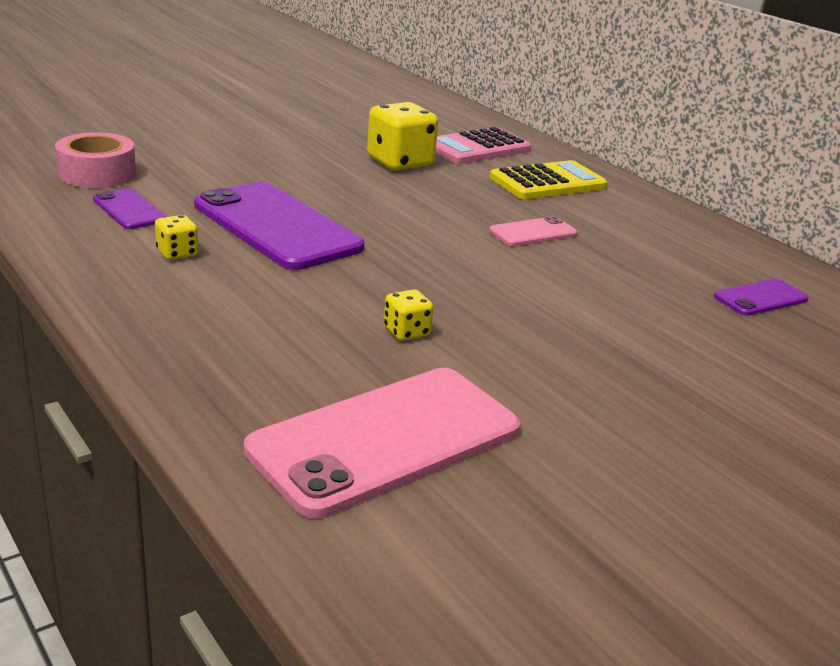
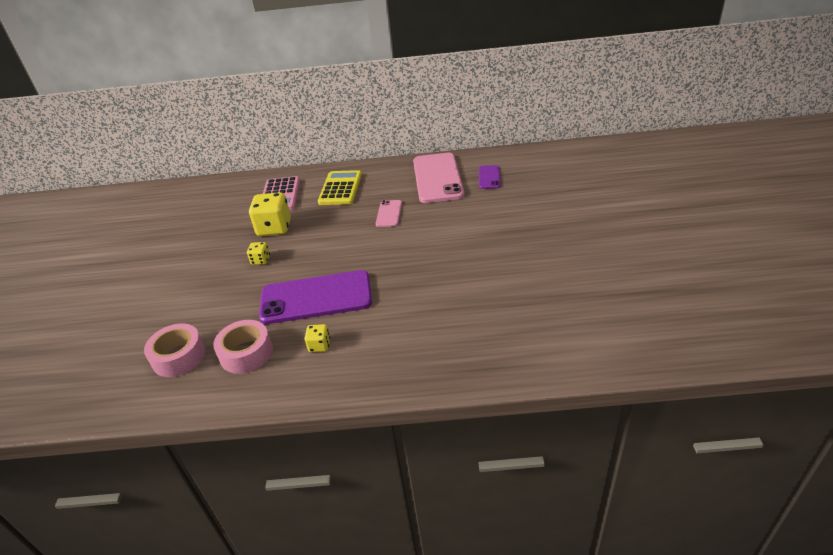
camera: 50 degrees left, 10 degrees up
purple phone [93,189,166,229] -> pink tape [213,320,273,374]
pink phone [244,368,520,519] -> pink phone moved to [413,153,464,203]
yellow dice [384,289,433,341] -> yellow dice moved to [247,242,270,265]

